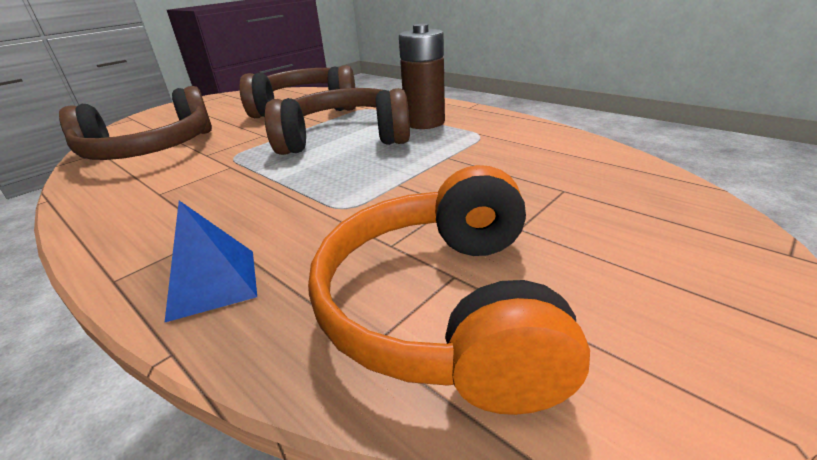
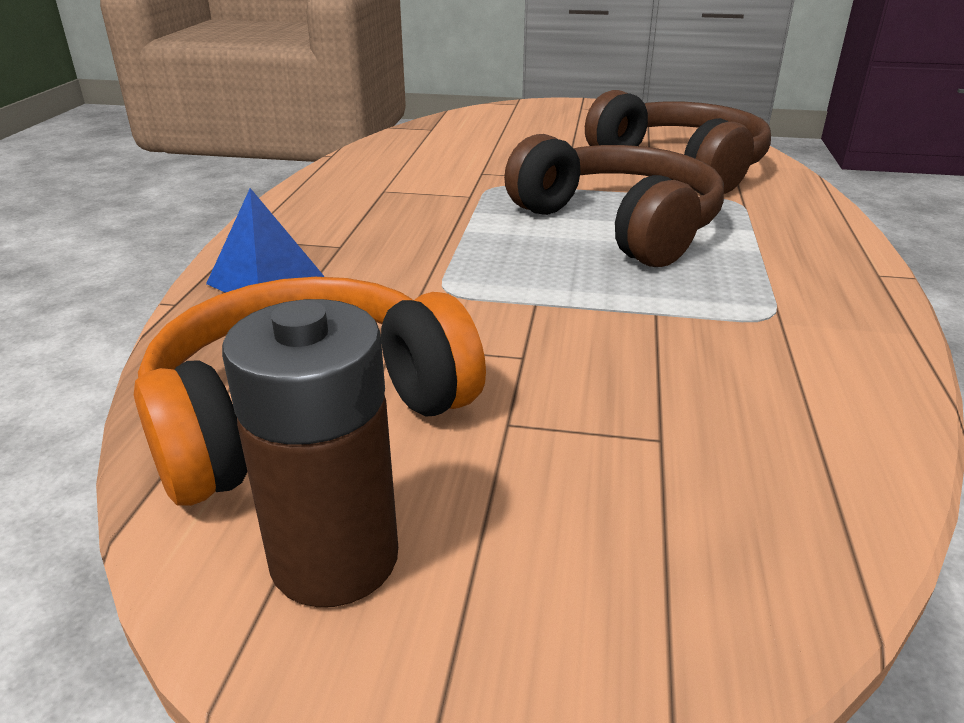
camera: 55 degrees right, 0 degrees up
brown headphones [59,86,212,160] -> none
brown battery [399,24,445,129] -> brown battery moved to [222,299,398,607]

